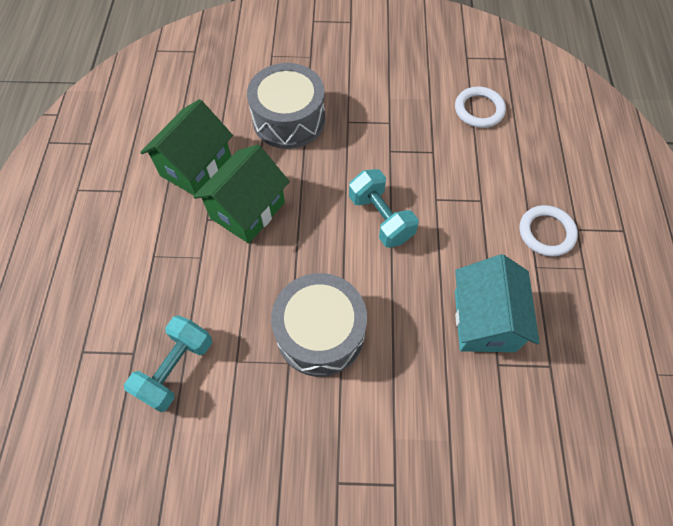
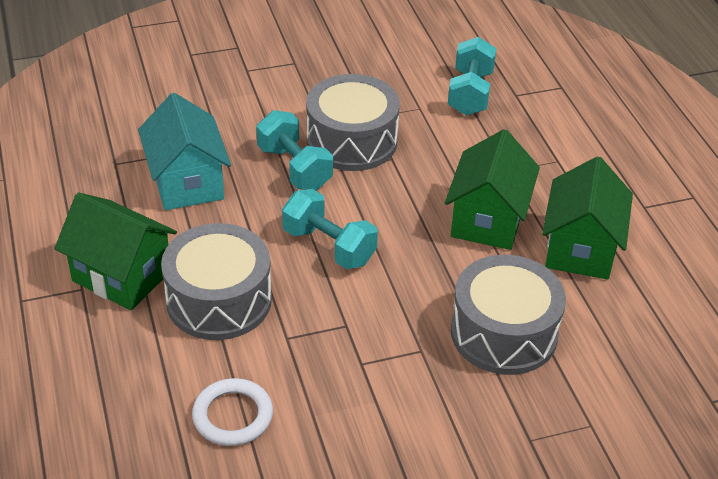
camera: 160 degrees right, 20 degrees down
white ring [519,205,578,257] -> green house [54,193,177,310]
none -> grey drum [161,223,272,340]
none -> turquoise dumbbell [256,110,333,190]

